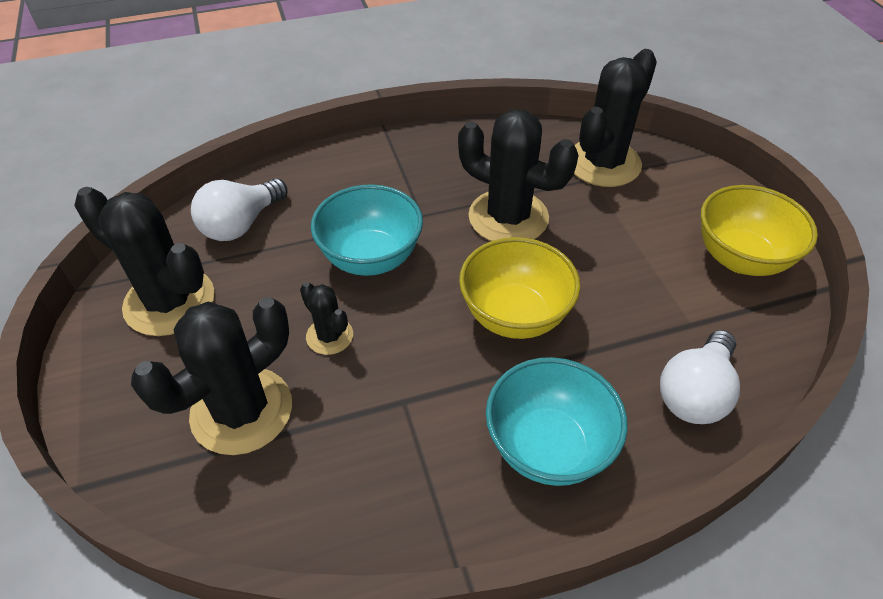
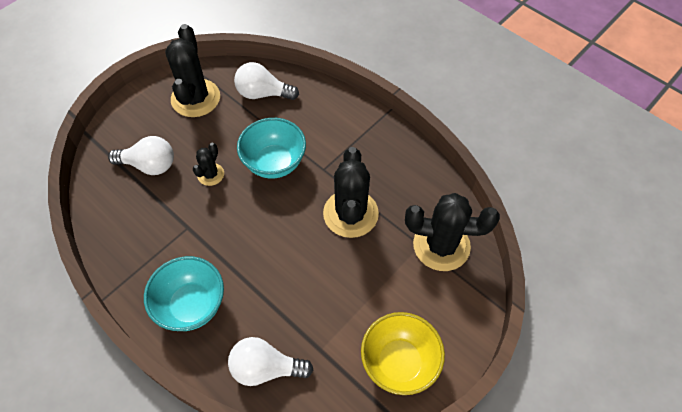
camera: 60 degrees right, 10 degrees up
black cactus [131,297,292,455] -> white light bulb [108,136,174,175]
yellow bowl [459,237,580,339] -> none

